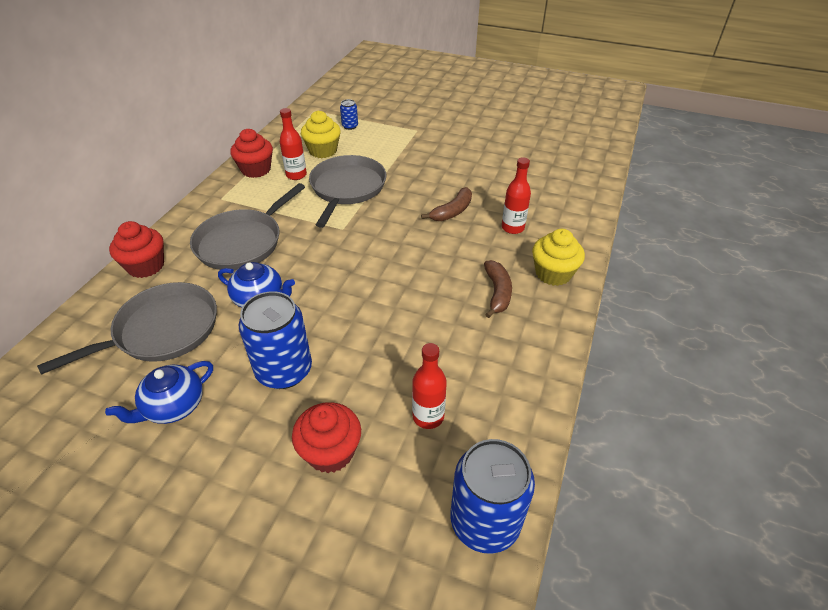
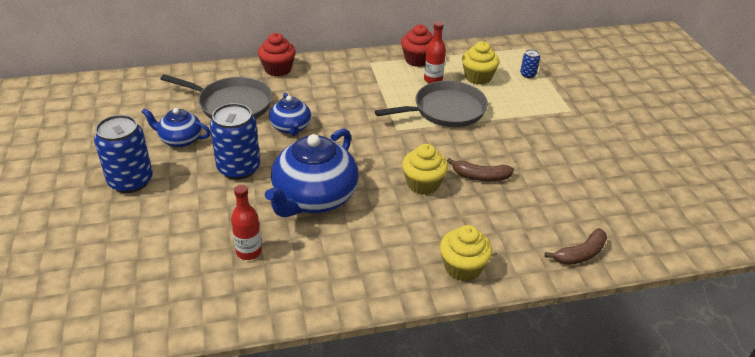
camera: 55 degrees right, 5 degrees down
grey pan [190,183,305,270] -> none
red cupcake [292,402,361,473] -> none
blue can [451,439,535,554] -> blue can moved to [94,115,153,193]
brown banana [484,260,512,318] -> brown banana moved to [544,228,607,265]
red bottle [502,157,531,234] -> none
none -> blue teapot [265,128,359,217]
none -> yellow cupcake [402,144,448,195]

